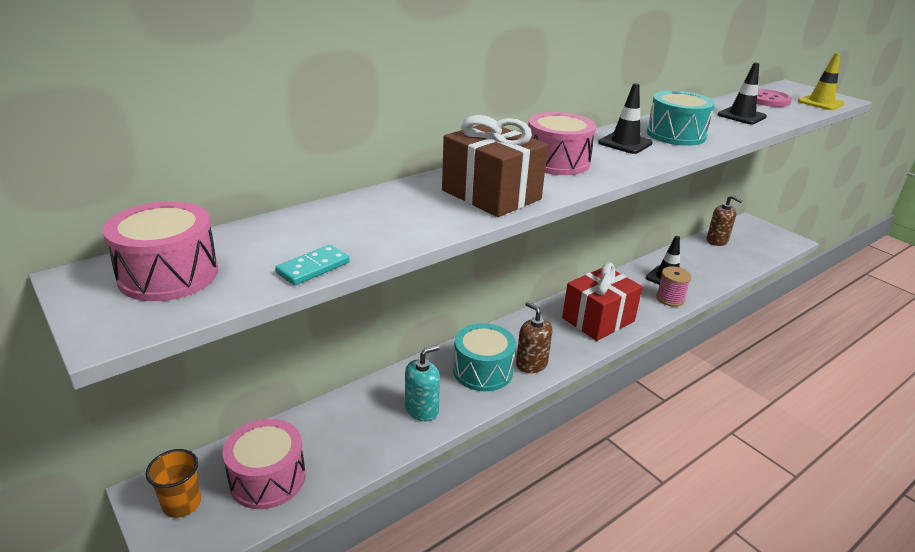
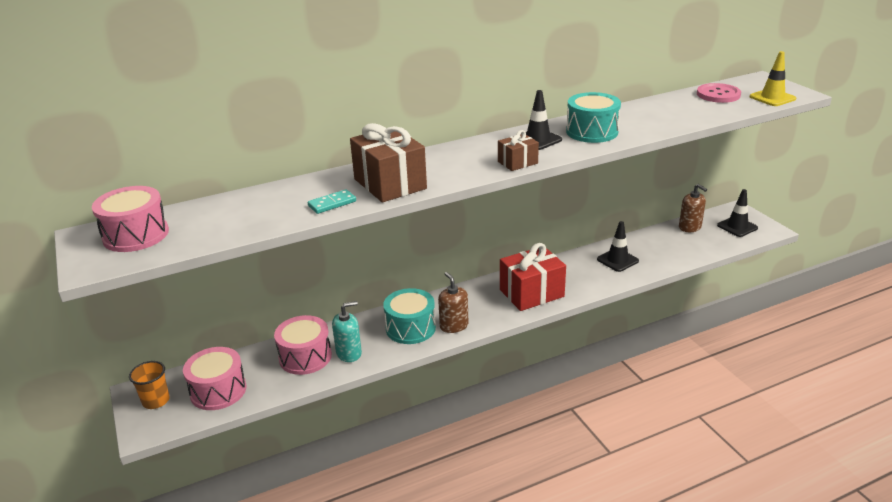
camera: 15 degrees right, 0 degrees up
turquoise domino [275,245,350,285] -> turquoise domino moved to [308,189,356,214]
pink drum [528,112,596,175] -> pink drum moved to [274,315,332,375]
pink spool [656,266,692,307] -> none
black traffic cone [718,63,767,124] -> black traffic cone moved to [717,189,758,237]
none -> brown gift [498,130,539,171]

